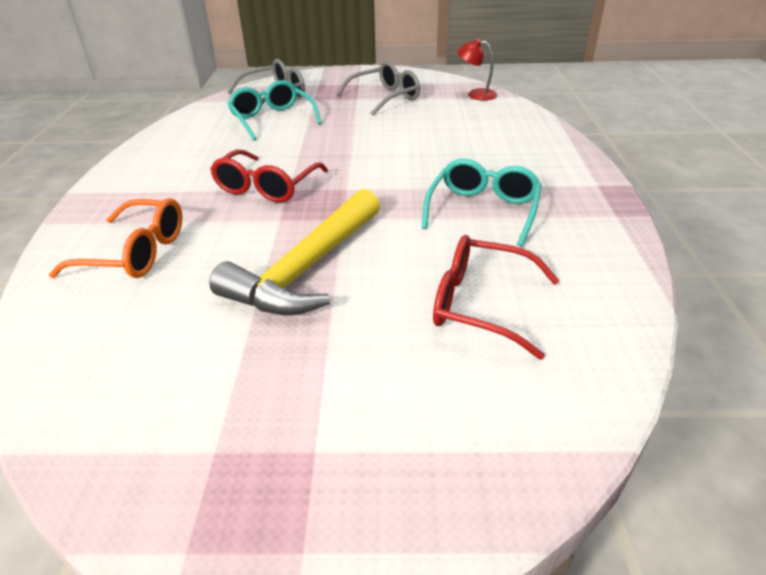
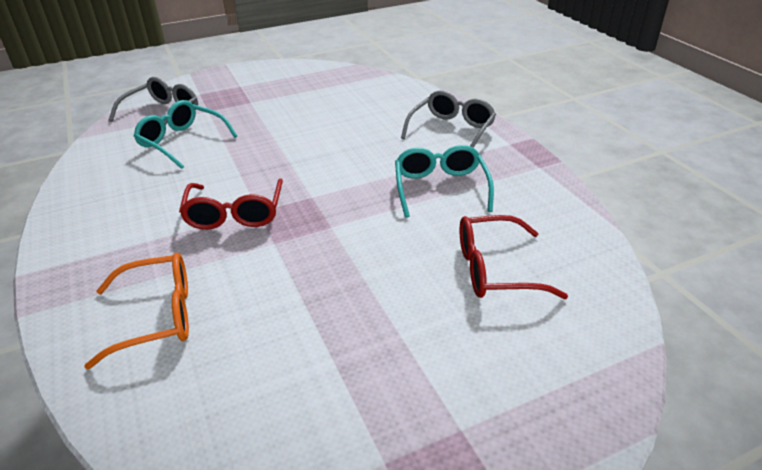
camera: 25 degrees left, 0 degrees up
yellow hammer [209,189,380,315] -> none
grey glasses [336,61,420,116] -> grey glasses moved to [401,91,496,148]
red lamp [457,38,497,100] -> none

